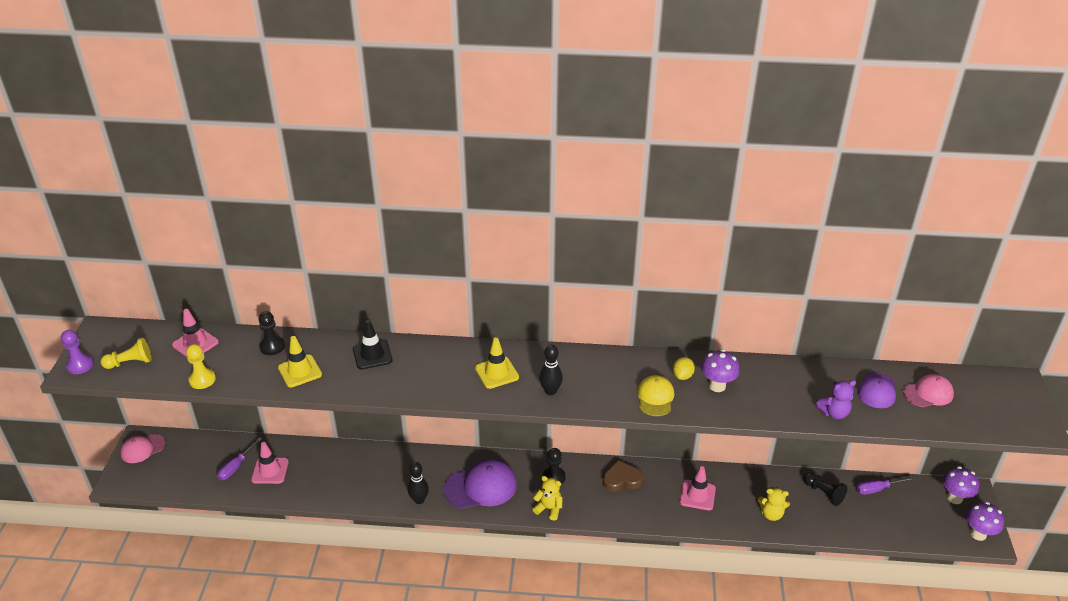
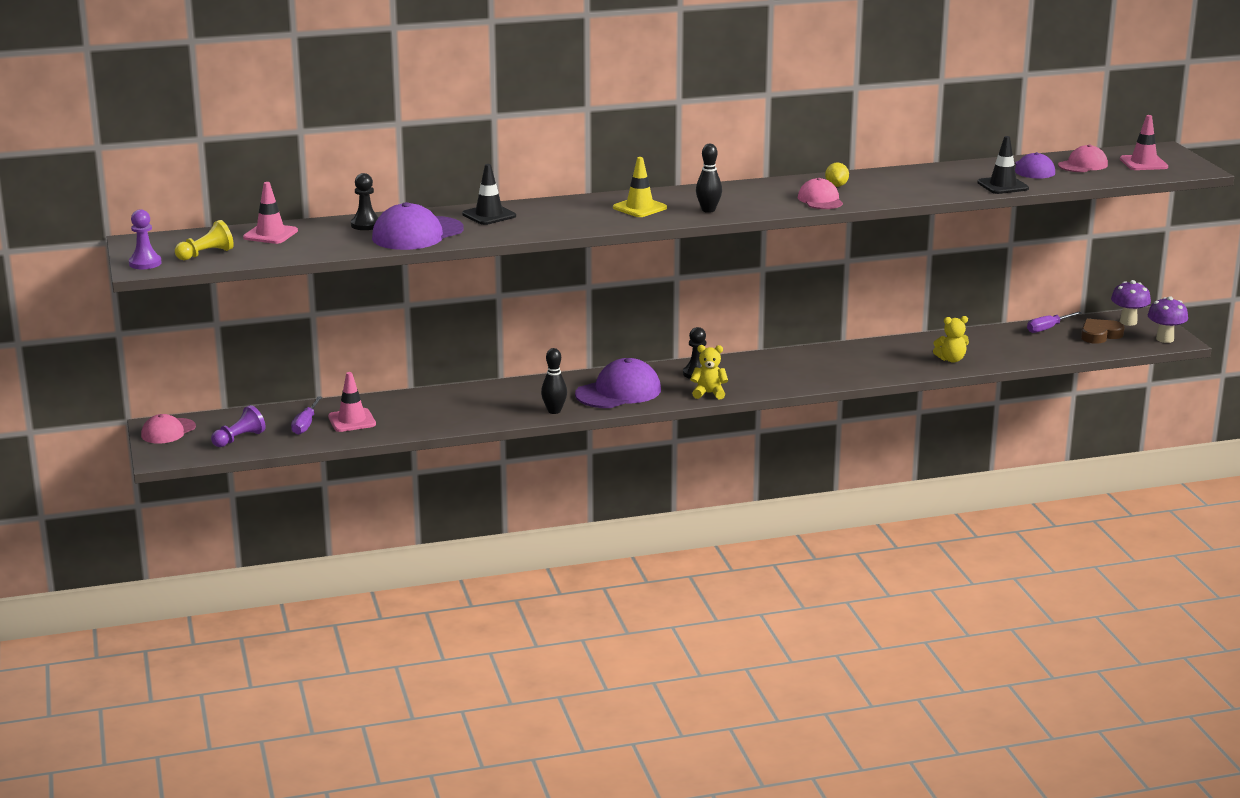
camera: 20 degrees left, 15 degrees down
yellow pawn [186,344,216,389] -> none
yellow traffic cone [278,336,322,387] -> purple cap [372,202,464,250]
brown heart [603,460,643,492] -> brown heart moved to [1081,319,1125,344]
yellow cap [637,375,674,416] -> pink cap [798,178,843,209]
pink traffic cone [680,466,716,511] -> pink traffic cone moved to [1120,115,1168,170]
purple mushroom [701,349,740,392] -> none
black pawn [804,472,848,506] -> none
purple teddy bear [815,380,856,419] -> black traffic cone [977,136,1029,194]
none -> purple pawn [211,405,266,447]

